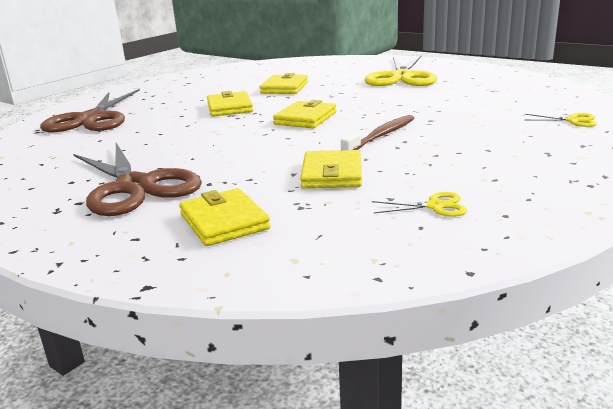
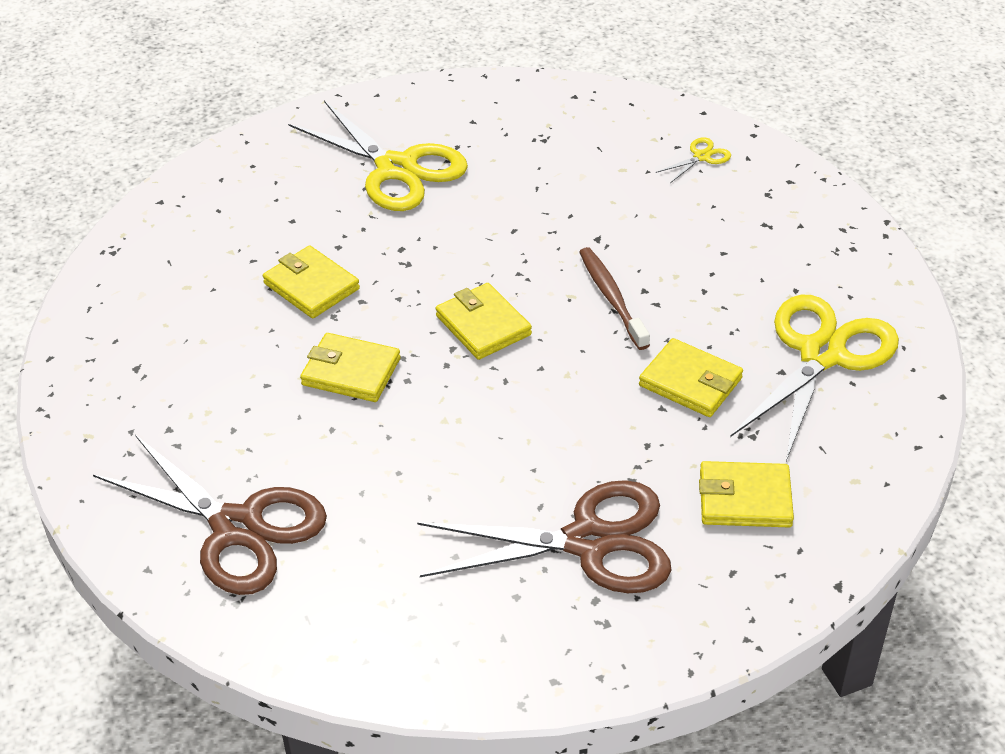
camera: 60 degrees left, 20 degrees up
yellow scissors [372,192,467,217] -> yellow scissors [730,295,899,461], size x2.45

